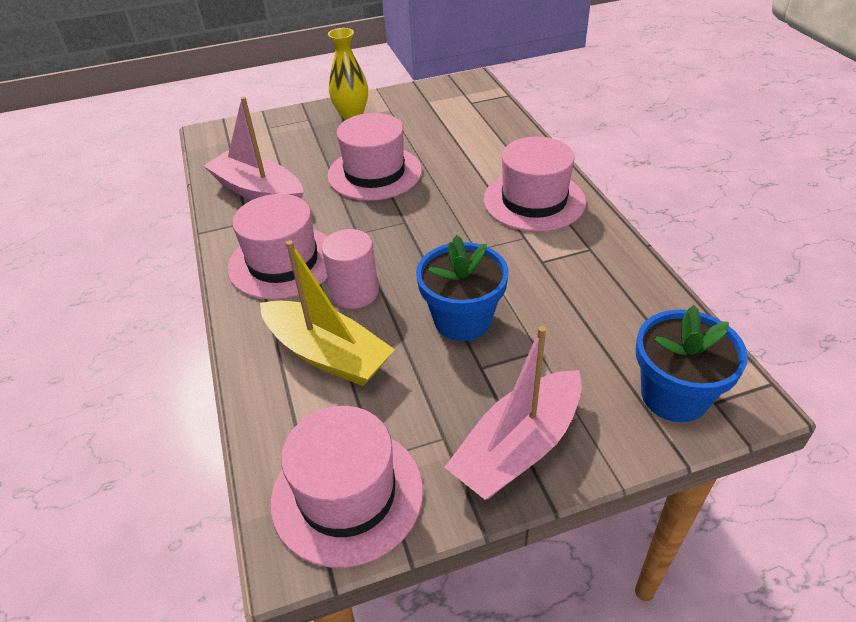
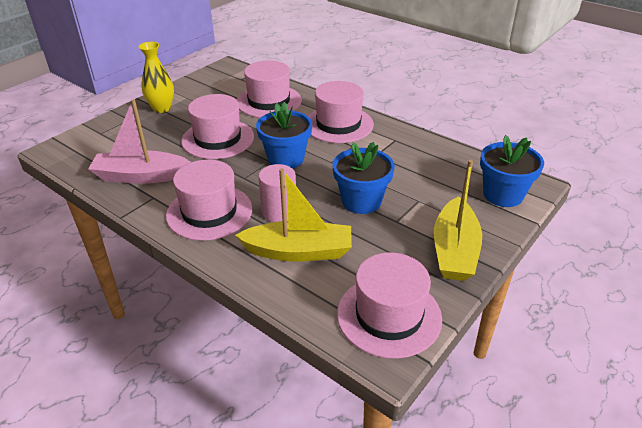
camera: 35 degrees left, 5 degrees down
pink boat [444,326,582,500] -> yellow boat [434,160,482,281]
none -> pink hat [237,60,302,118]
none -> blue flower pot [256,102,312,169]

